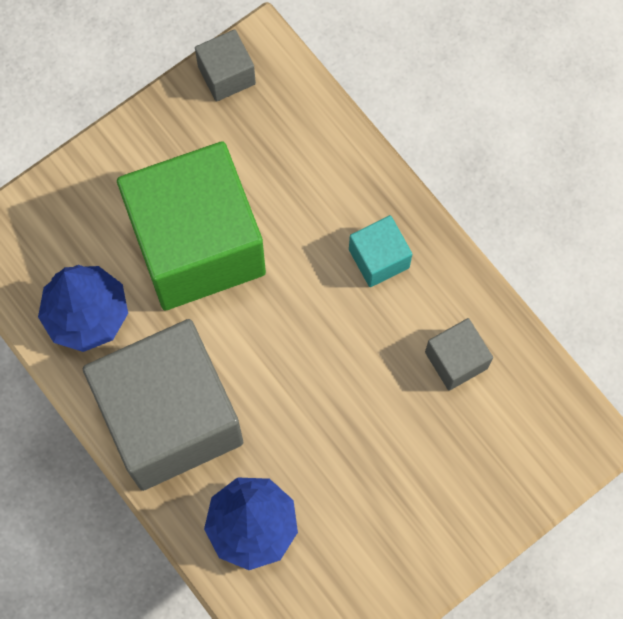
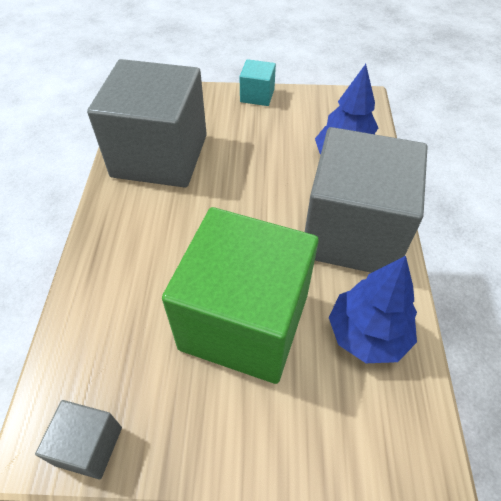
camera: 140 degrees left, 20 degrees down
turquoise cube [349,215,412,287] -> turquoise cube moved to [239,59,276,106]
grey cube [425,318,493,391] -> grey cube [87,59,207,188], size x2.37

